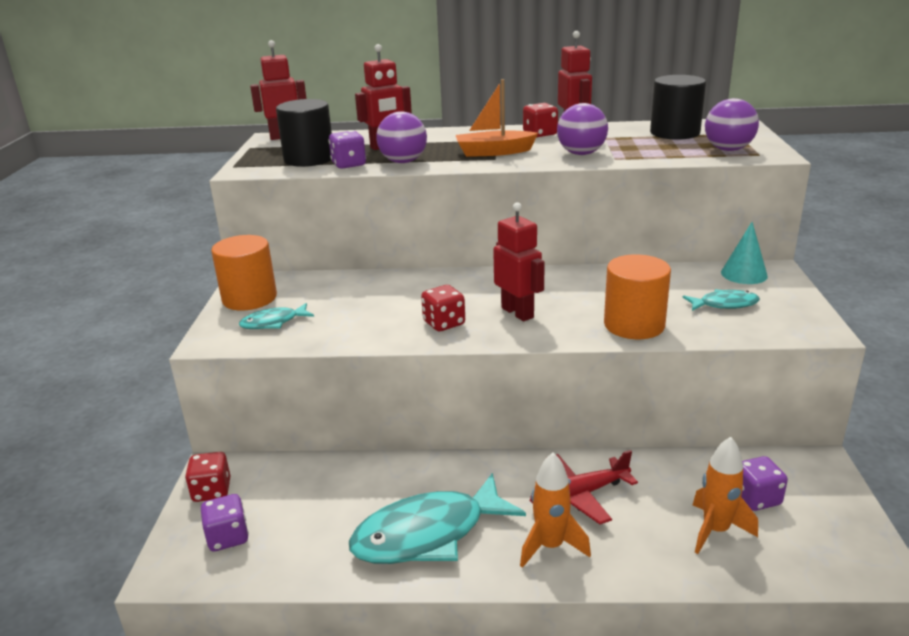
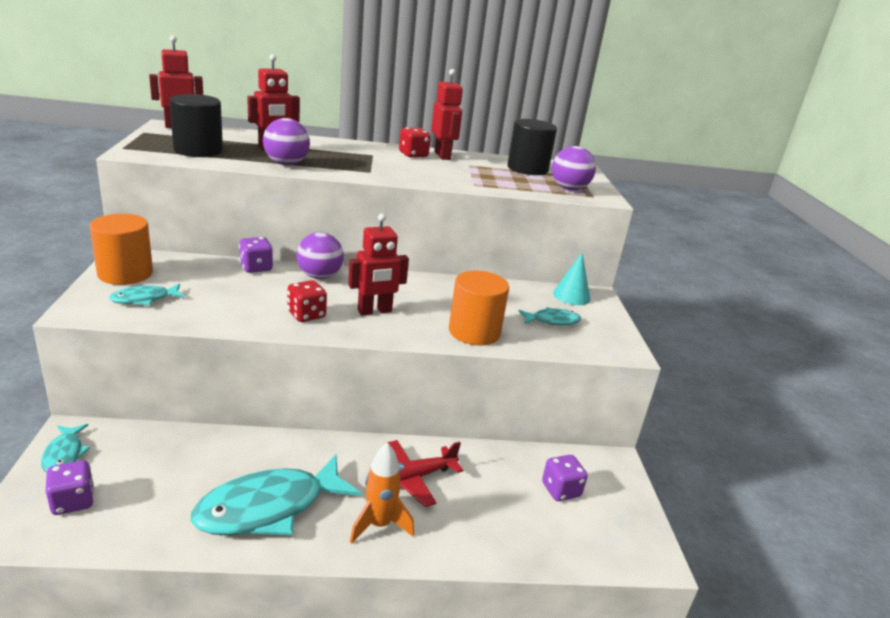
camera: 10 degrees left, 0 degrees up
red dice [185,452,230,502] -> turquoise fish [41,424,90,473]
purple dice [328,130,366,169] -> purple dice moved to [239,237,273,273]
orange boat [456,79,538,157] -> none
red robot [493,202,545,321] -> red robot turned 105 degrees clockwise [348,214,409,315]
purple ball [557,103,608,155] -> purple ball moved to [296,232,344,279]
orange rocket [693,437,758,554] -> none

